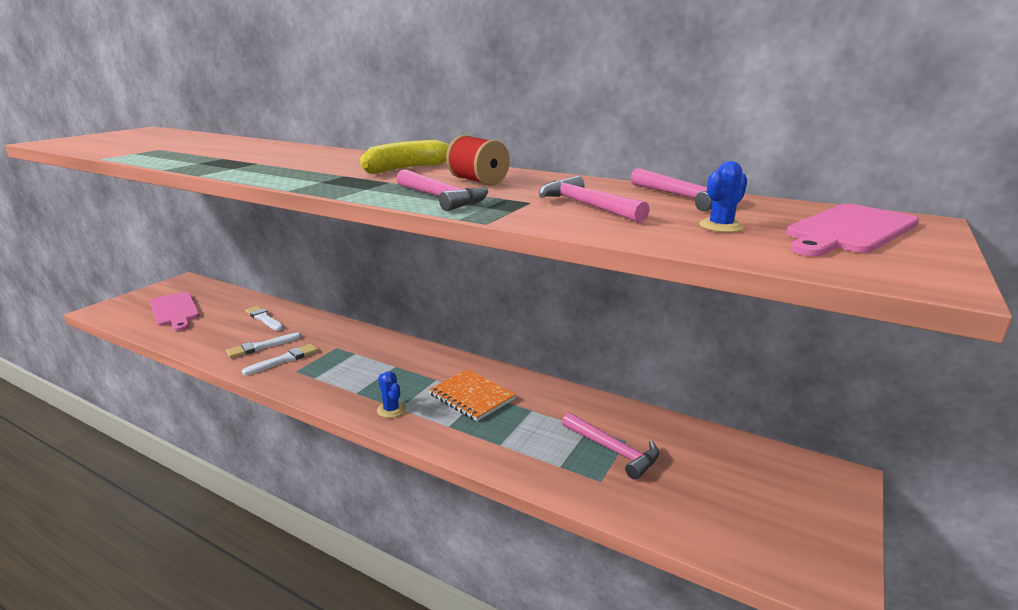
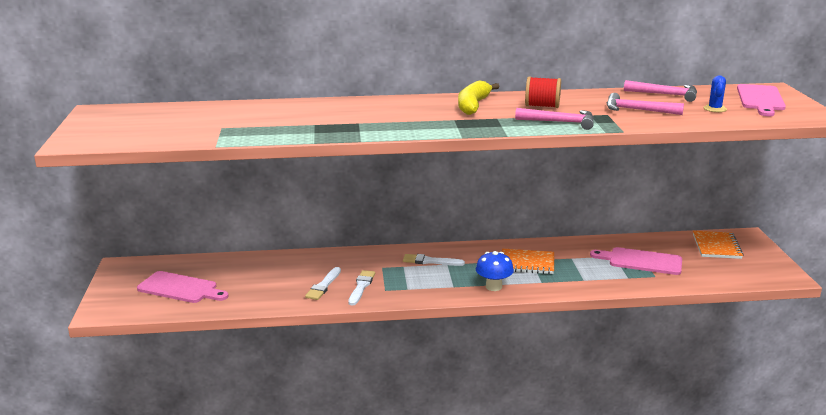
camera: 35 degrees left, 0 degrees up
white brush [245,306,283,331] -> white brush moved to [403,254,465,266]
blue cactus [377,371,406,418] -> blue mushroom [476,251,514,291]
pink hammer [562,412,659,480] -> pink cutting board [590,247,682,275]
none -> orange notebook [693,231,744,259]

